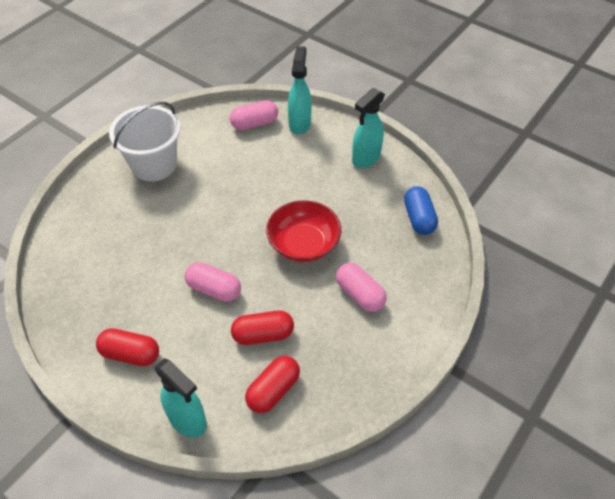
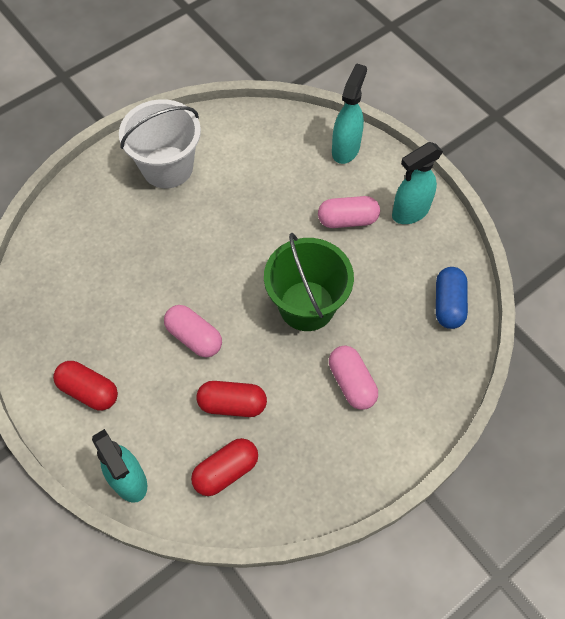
camera: 15 degrees right, 10 degrees up
pink capsule [230,100,278,130] -> pink capsule moved to [318,196,380,228]
red bowl [266,200,341,262] -> green bucket [264,233,354,331]

